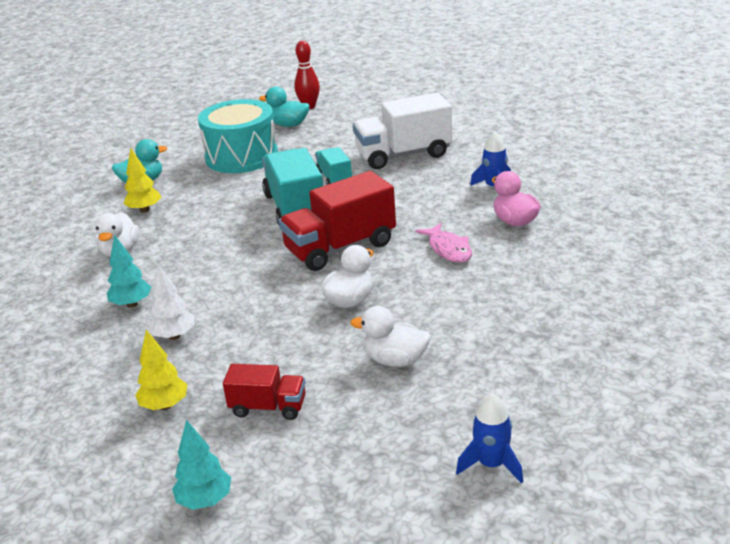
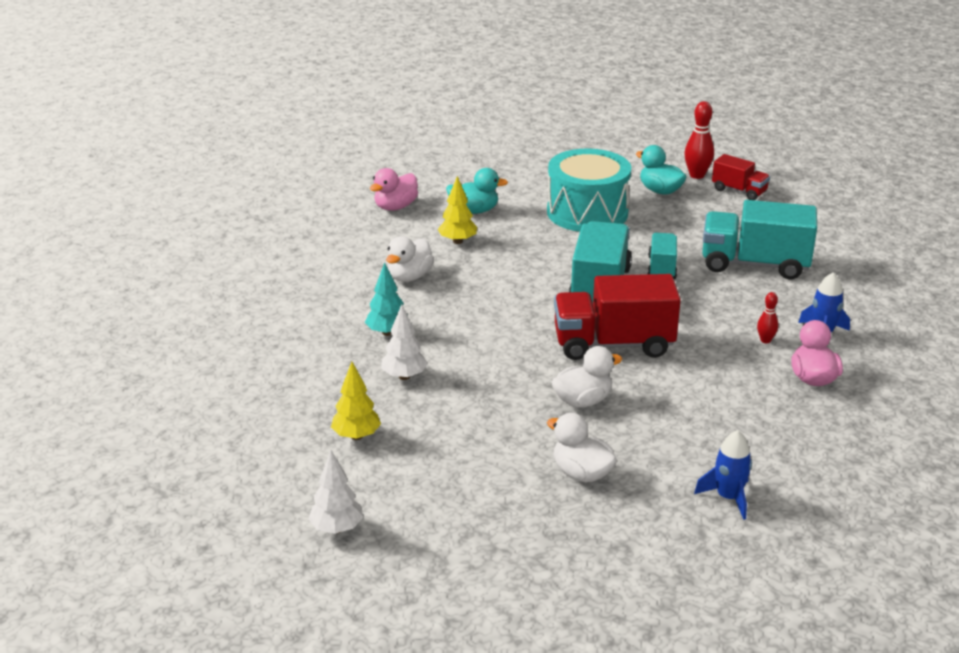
camera: 25 degrees right, 0 degrees up
turquoise tree [172,420,231,510] -> white tree [308,450,363,534]
red truck [223,364,306,420] -> red truck moved to [712,154,770,200]
white truck [353,93,452,169] -> turquoise truck [702,200,817,280]
pink fish [415,223,472,263] -> none
blue rocket [456,393,523,483] -> blue rocket moved to [694,430,752,520]
none -> pink duck [370,168,418,211]
none -> red bowling pin [757,292,778,343]

